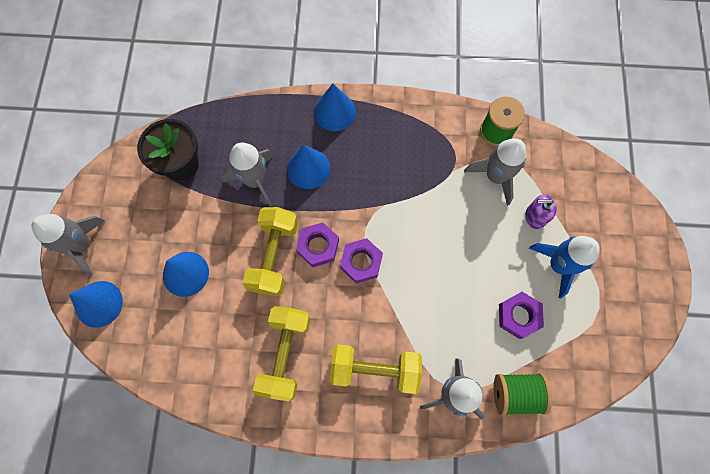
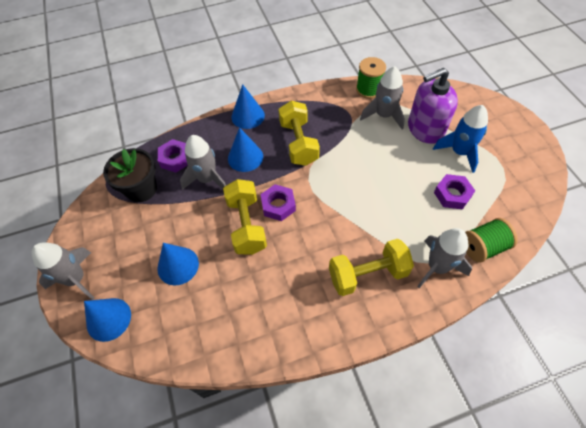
camera: 20 degrees left, 15 degrees down
yellow dumbbell [253,306,310,401] -> yellow dumbbell moved to [279,101,320,166]
purple nut [340,238,383,283] -> purple nut moved to [158,139,188,173]
purple soap dispenser [525,194,557,229] -> purple soap dispenser [408,68,458,144], size x2.01

